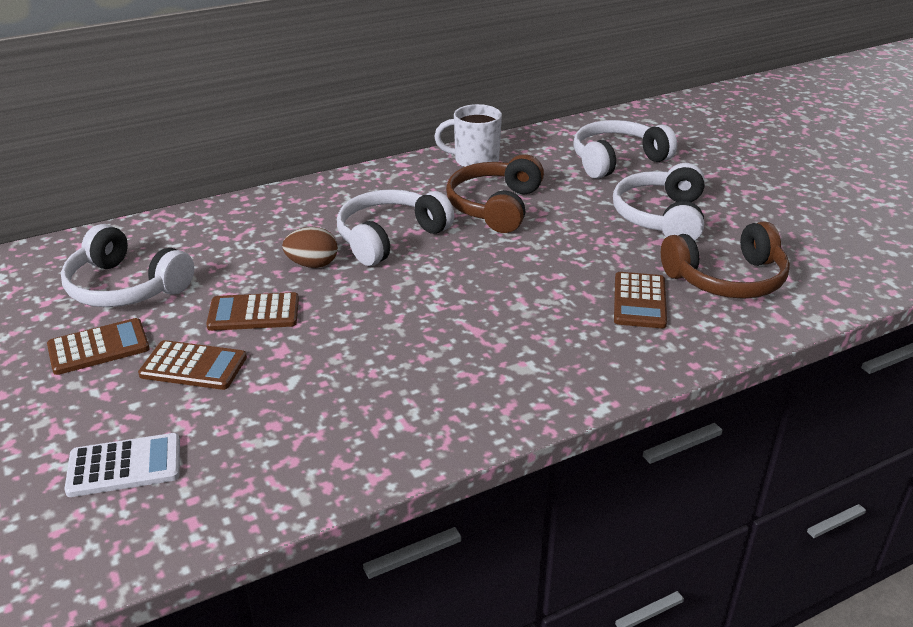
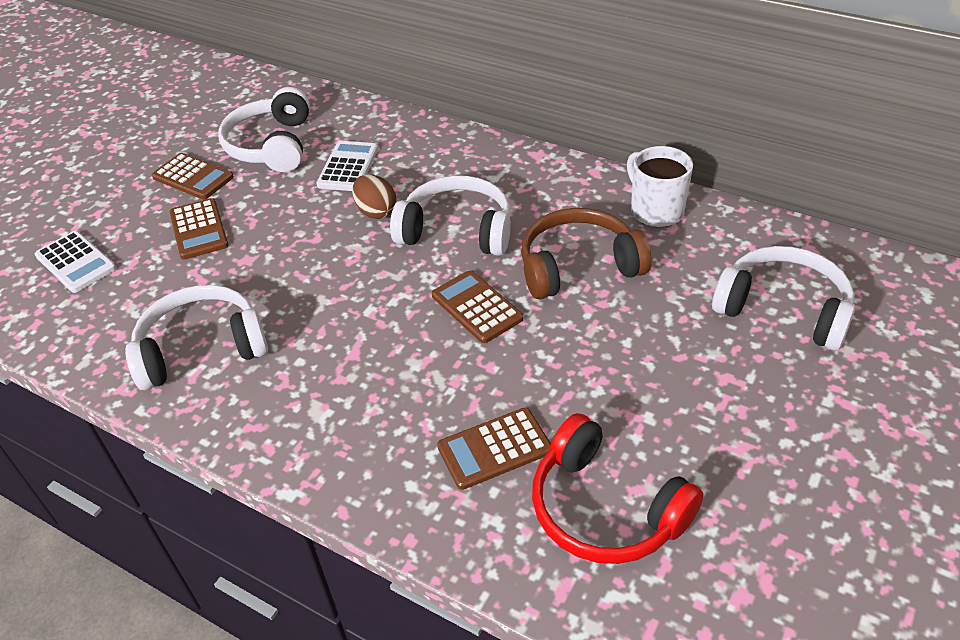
camera: 60 degrees right, 10 degrees up
brown calculator [206,292,299,331] -> brown calculator moved to [432,270,523,343]
white headphones [613,163,705,241] -> white headphones moved to [125,285,268,390]
brown headphones [661,221,790,299] -> red headphones [532,413,703,564]
none -> white calculator [316,141,378,191]

